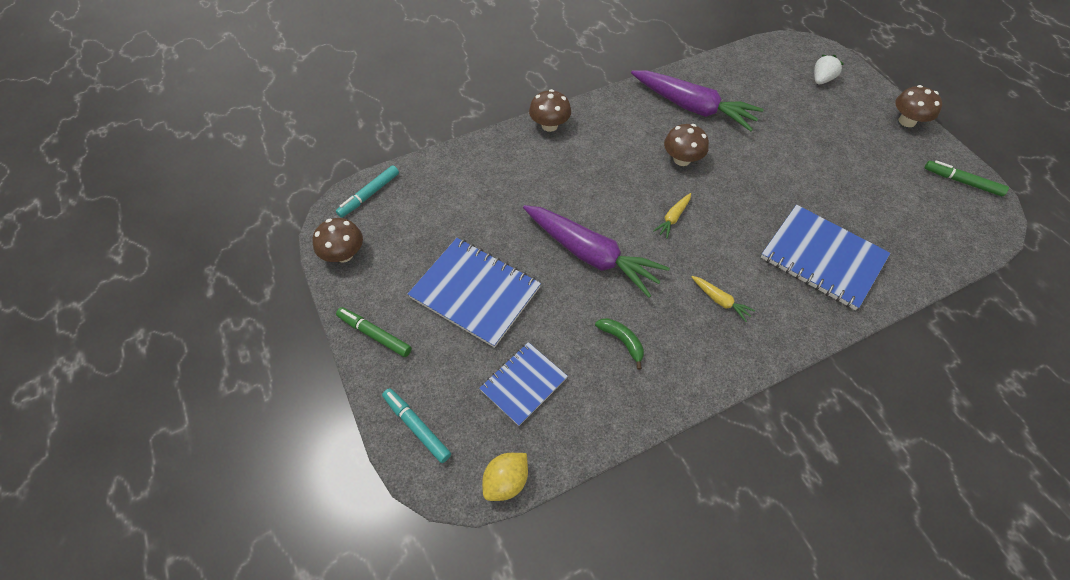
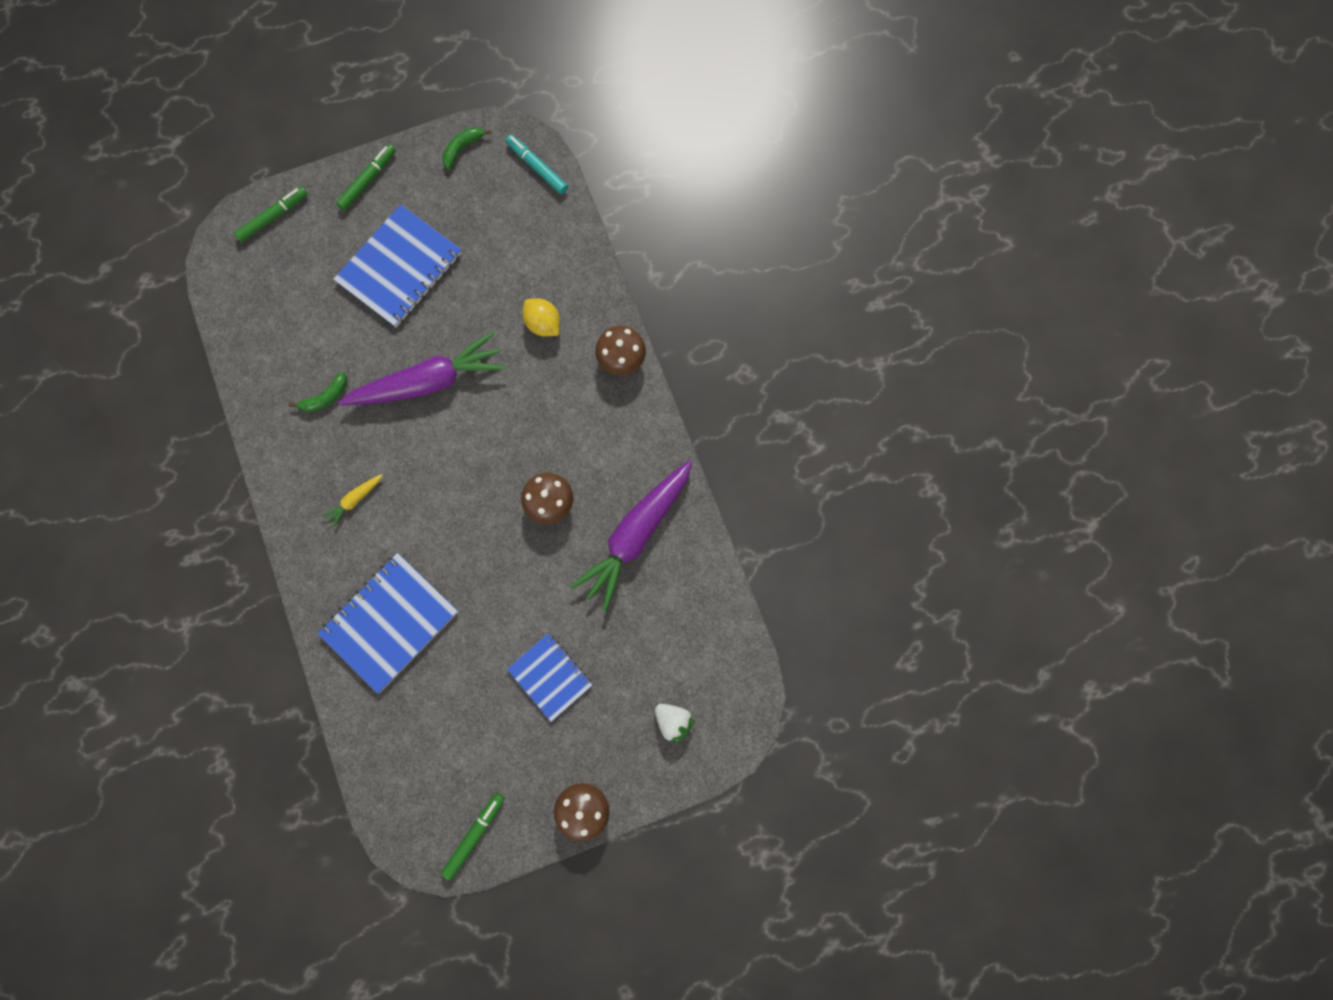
camera: 95 degrees right, 20 degrees up
brown mushroom [313,218,363,263] -> green banana [442,127,491,169]
turquoise marker [382,388,451,463] -> green marker [234,186,307,242]
blue notebook [479,342,568,426] -> blue notebook moved to [507,633,592,722]
yellow lemon [482,453,528,501] -> yellow lemon moved to [523,298,560,337]
purple carrot [523,205,669,297] -> purple carrot turned 150 degrees counterclockwise [338,332,506,406]
yellow carrot [653,193,691,239] -> none

